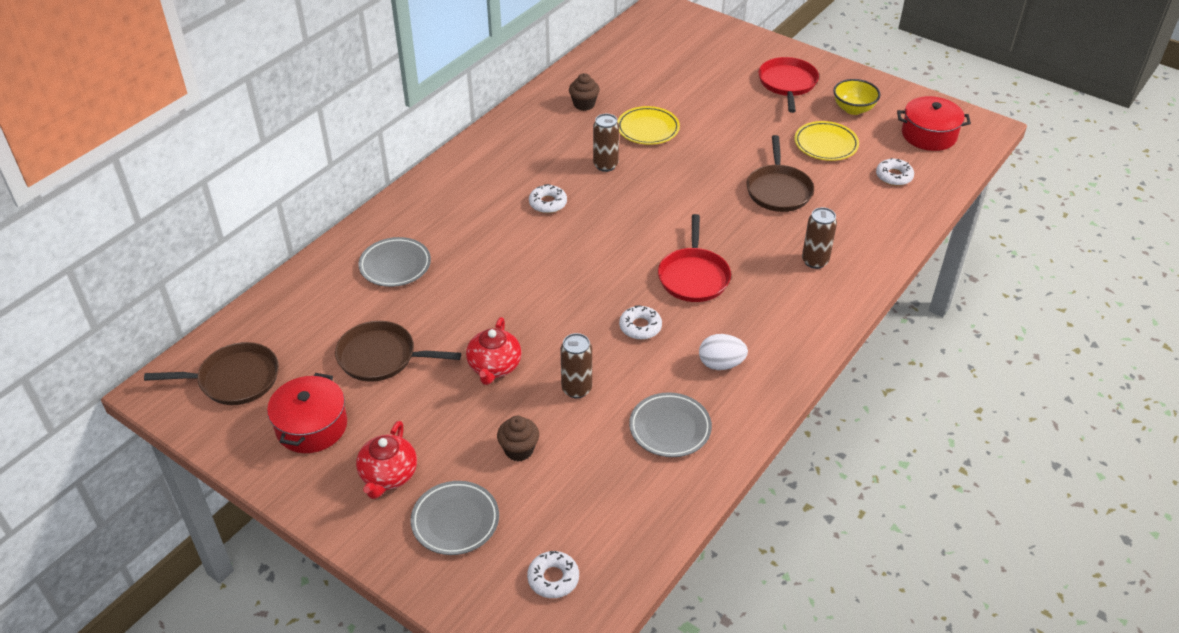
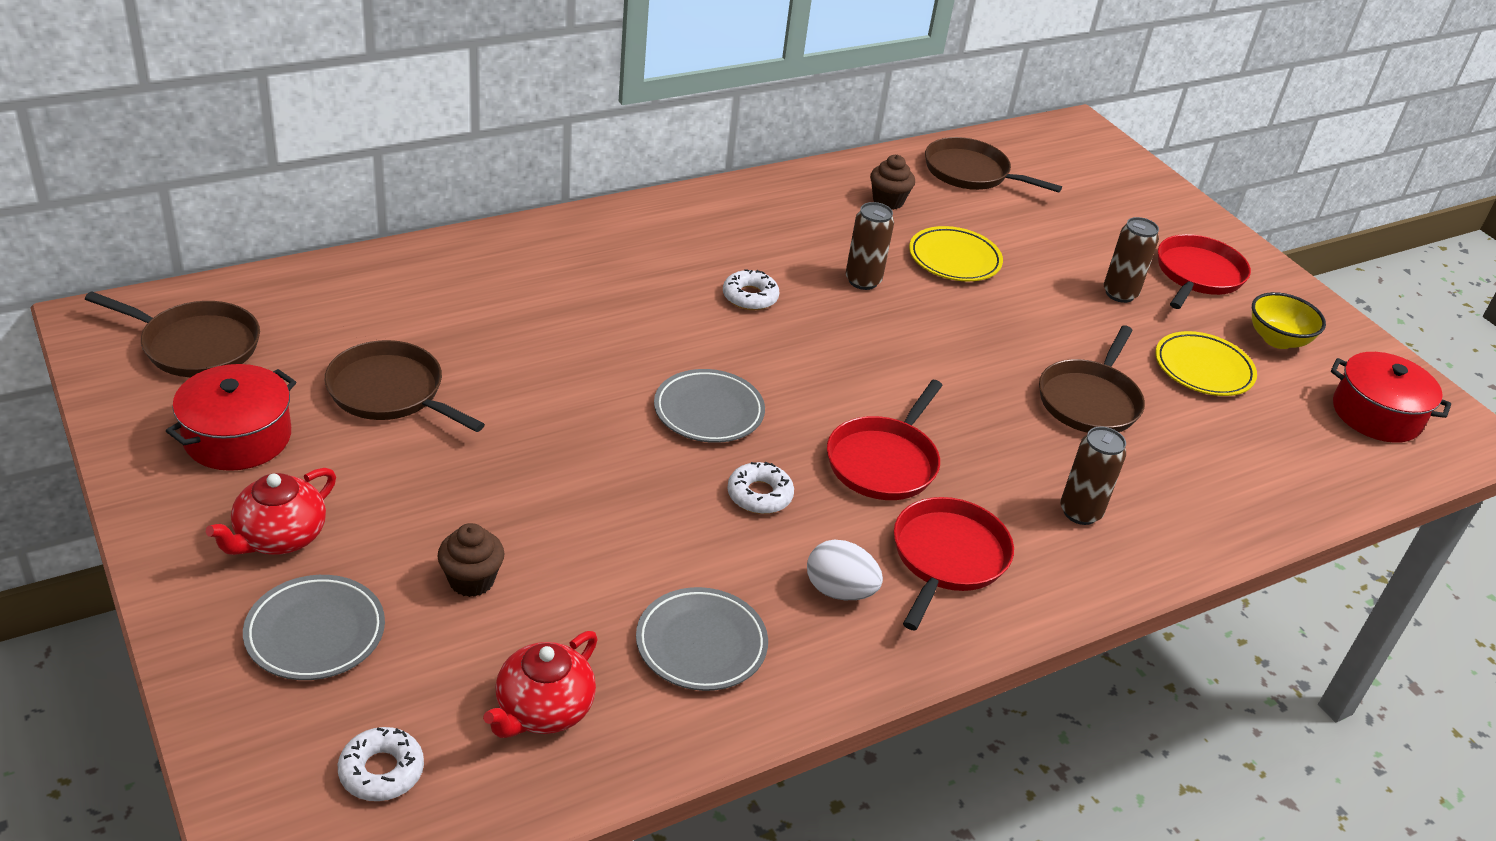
camera: 20 degrees right, 5 degrees down
grey plate [358,237,431,287] -> grey plate moved to [654,369,765,443]
red teapot [466,317,521,385] -> red teapot moved to [483,631,598,738]
brown can [560,333,592,398] -> brown can moved to [1104,217,1159,303]
white donut [876,158,914,186] -> none
none -> red pan [894,497,1014,630]
none -> brown pan [925,137,1062,193]

